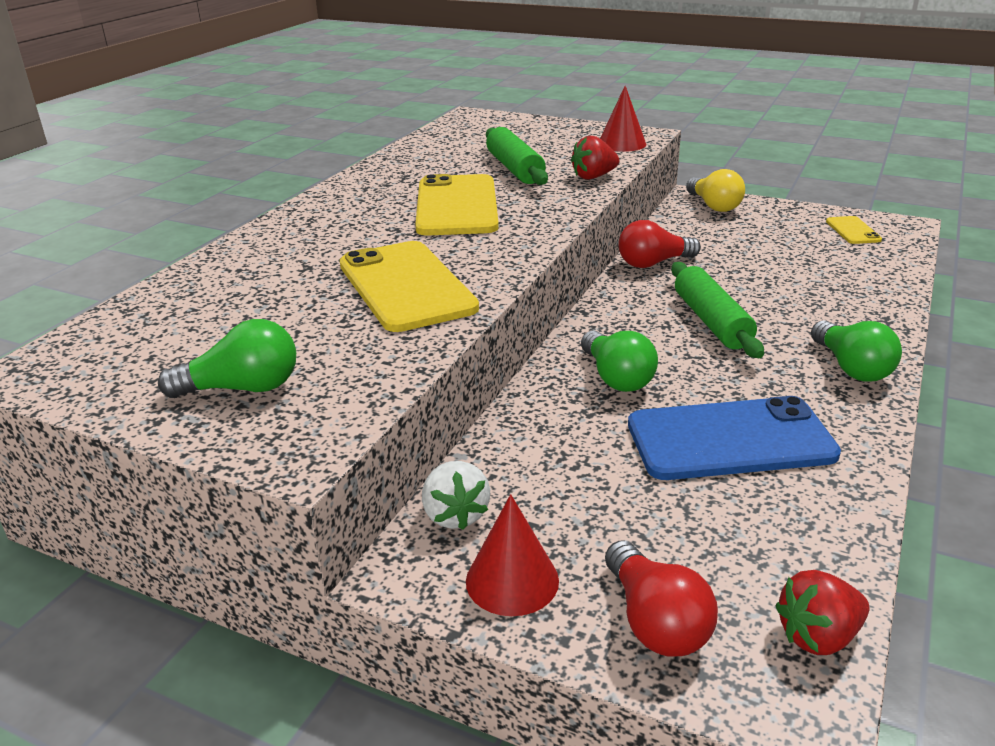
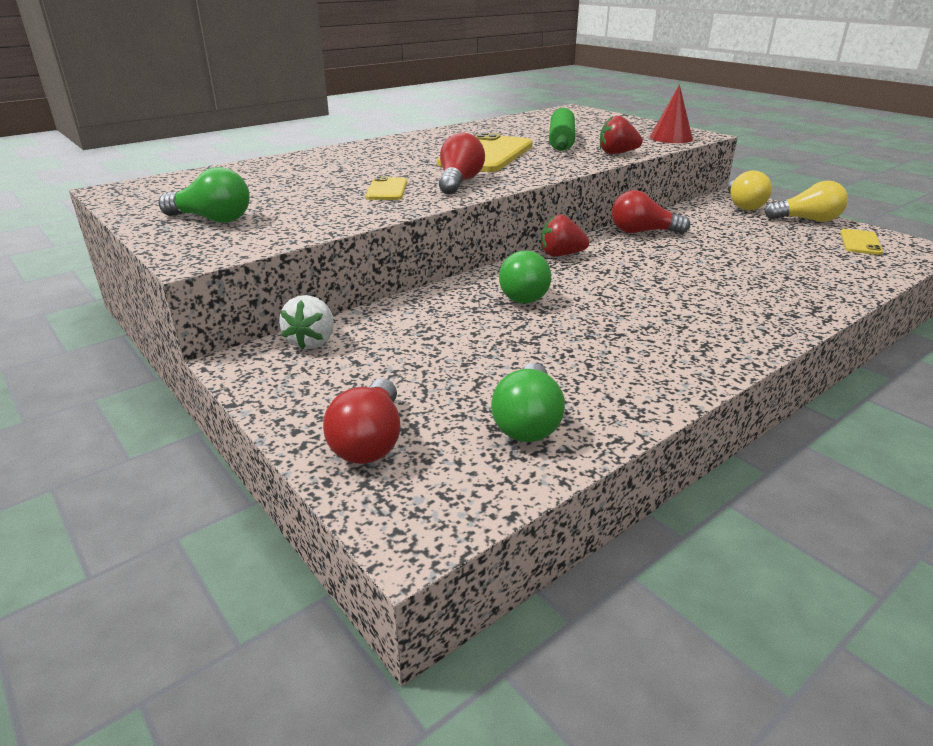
camera: 25 degrees right, 0 degrees up
yellow phone [340,241,479,332] -> yellow phone [365,176,407,200], size x0.48
red cone [466,494,559,616] -> none
blue phone [628,396,841,480] -> none
green rolling pin [671,262,764,358] -> none
red strawberry [775,570,869,655] -> red strawberry moved to [541,214,589,257]
green light bulb [811,321,902,382] -> green light bulb moved to [491,363,565,442]
none -> red light bulb [439,132,485,195]
none -> yellow light bulb [764,180,848,222]

